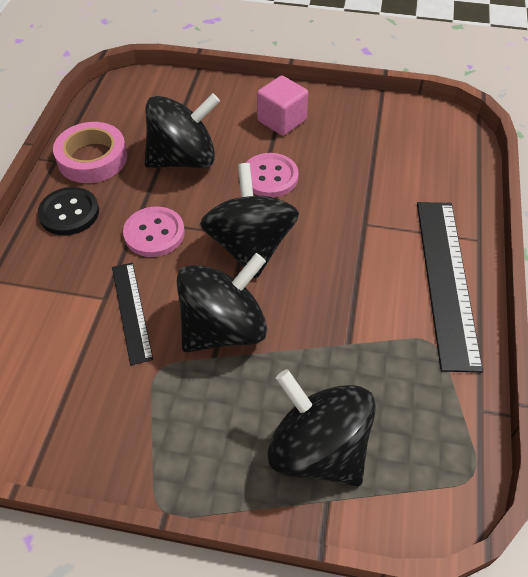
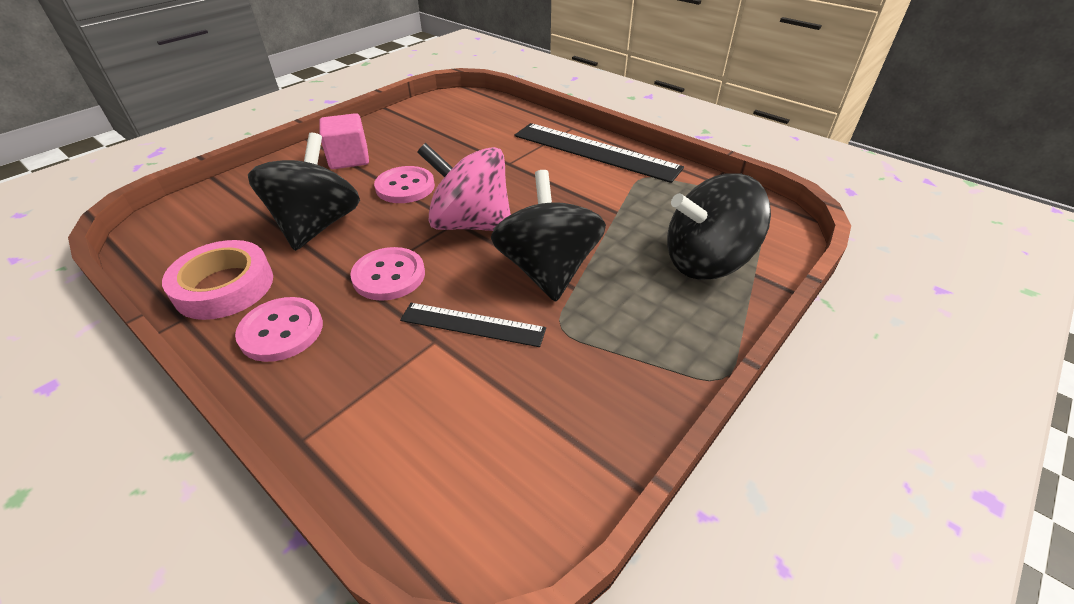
camera: 60 degrees left, 10 degrees down
black button [38,187,99,235] -> pink button [235,297,323,362]
black spinning top [200,163,299,278] -> pink spinning top [417,143,511,231]

